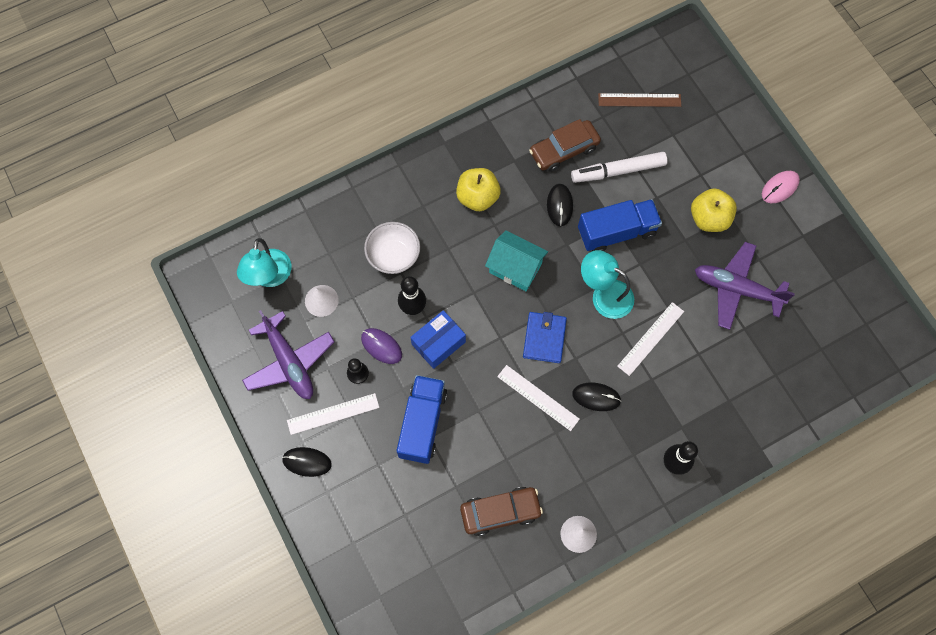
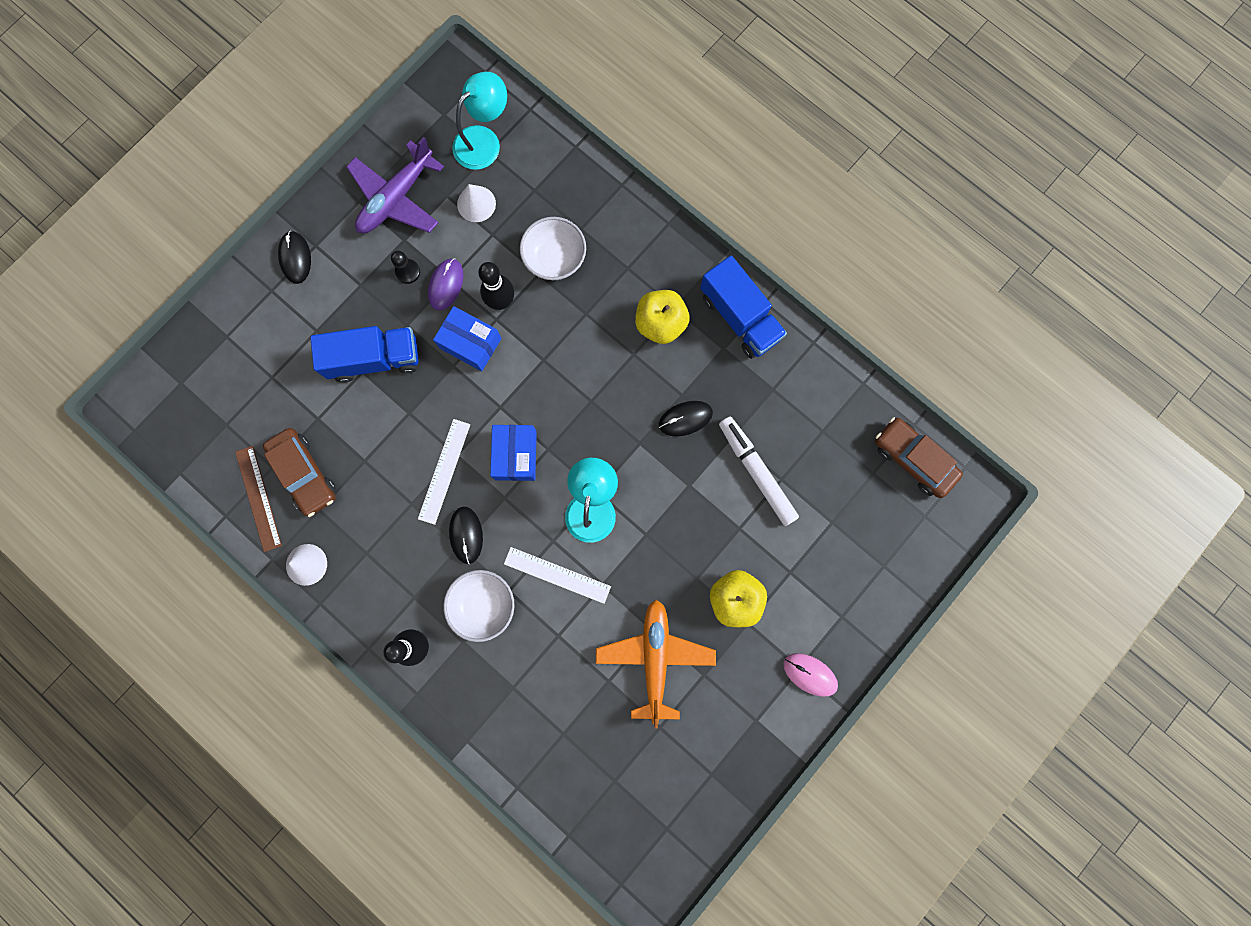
camera: 70 degrees right, 10 degrees up
turquoise lamp [237,238,291,287] -> turquoise lamp turned 150 degrees clockwise [452,72,507,170]
white ruler [287,393,380,435] -> none
turquoise house [485,230,548,291] -> none
blue wallet [523,312,567,363] -> blue box [490,425,537,481]
brown car [529,119,601,172] -> brown car moved to [875,417,963,498]
blue truck [578,199,662,251] -> blue truck moved to [700,255,787,359]
brown ruler [598,93,681,107] -> brown ruler moved to [235,446,282,552]
purple plane [695,242,795,330] -> orange plane [596,599,716,728]
none -> white bowl [443,570,515,642]

